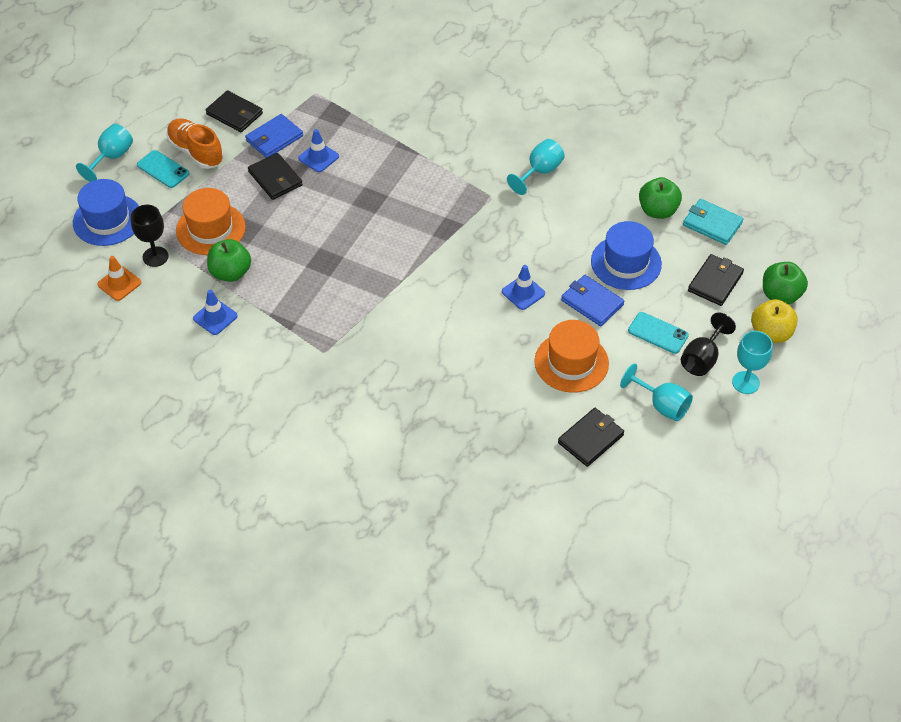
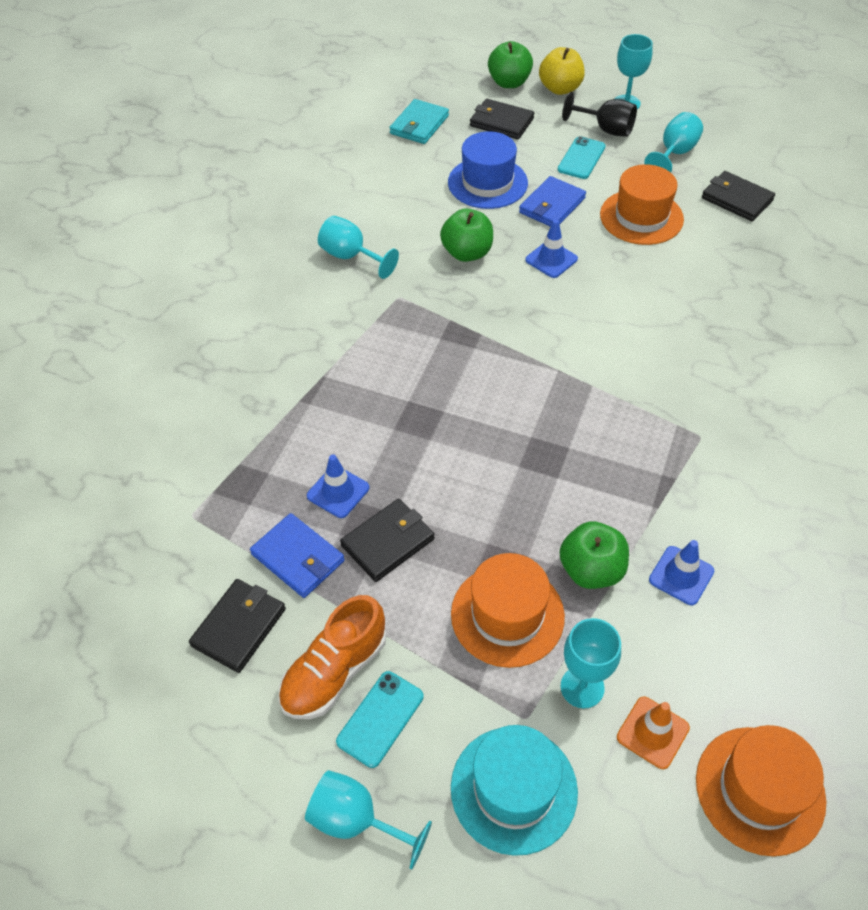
camera: 95 degrees left, 0 degrees up
blue hat [73,179,139,246] -> turquoise hat [451,725,578,856]
black goblet [131,205,169,267] -> turquoise goblet [561,618,621,708]
green apple [639,177,682,219] -> green apple moved to [440,208,493,262]
none -> orange hat [696,725,826,857]

